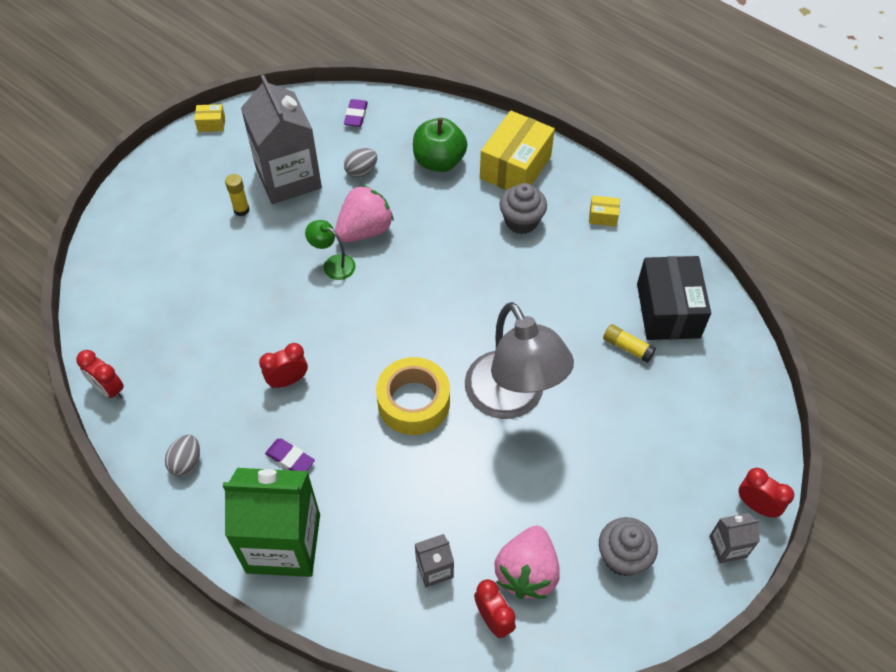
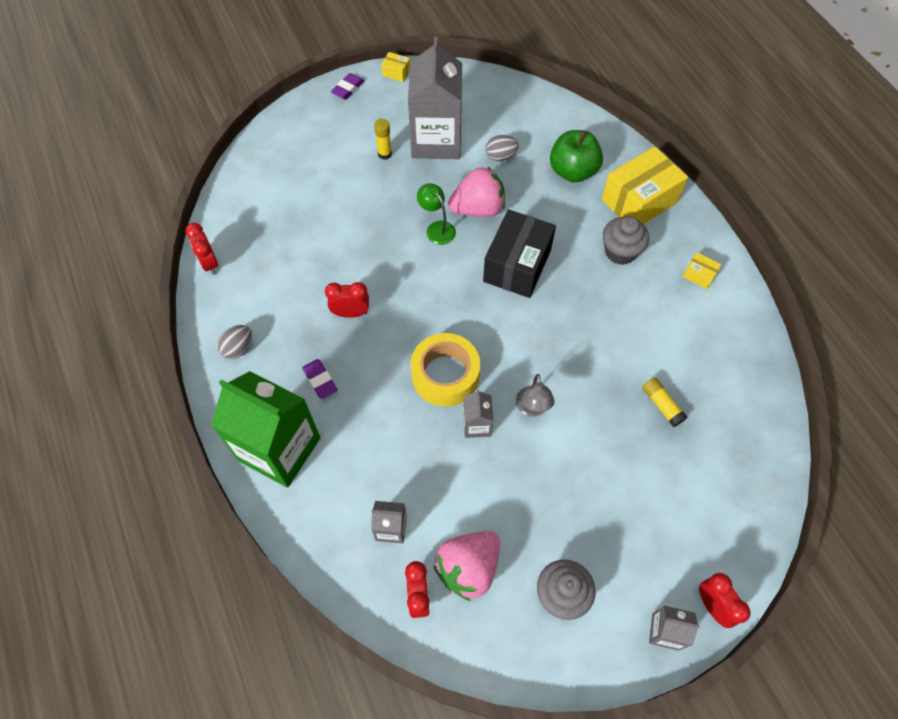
camera: 25 degrees right, 5 degrees up
purple eraser [344,99,368,127] -> purple eraser moved to [331,73,365,100]
grey lamp [465,302,574,419] -> grey lamp [516,374,554,417], size x0.43
black box [637,256,711,340] -> black box moved to [483,210,556,298]
none -> grey carton [463,389,494,438]

